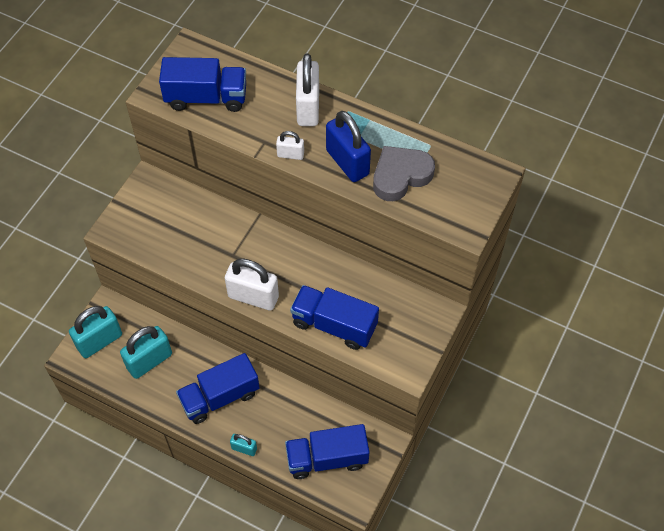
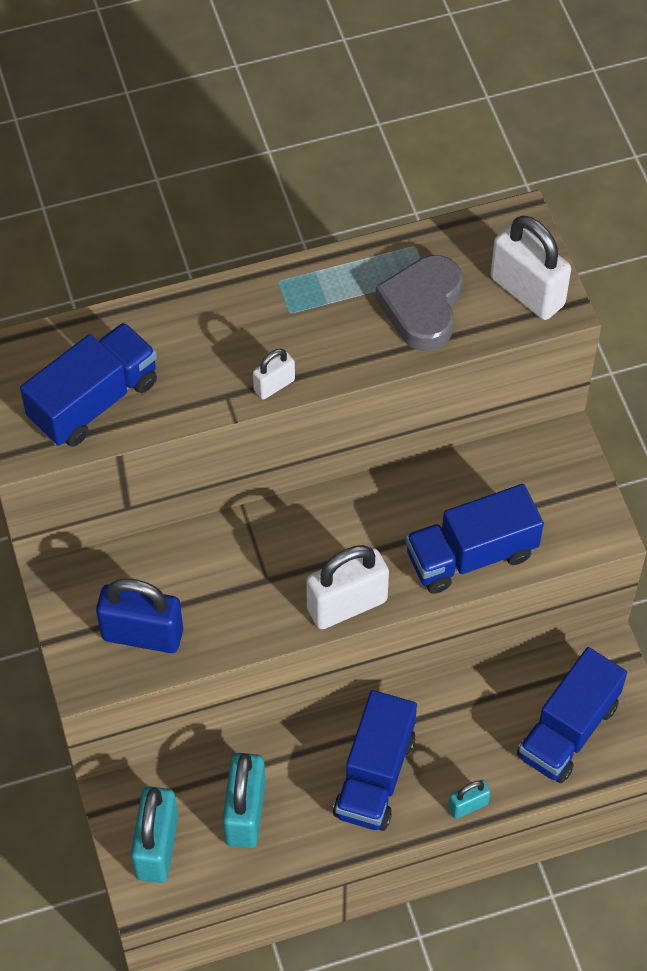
camera: 45 degrees left, 0 degrees up
white padlock [296,53,319,126] -> white padlock moved to [491,216,571,320]
blue padlock [326,111,371,182] -> blue padlock moved to [96,578,183,653]

